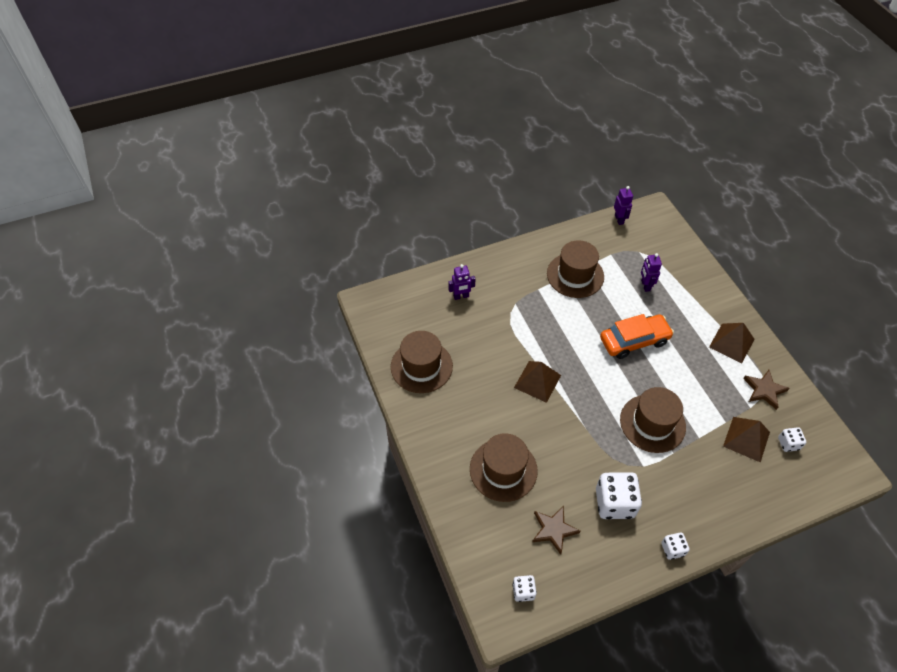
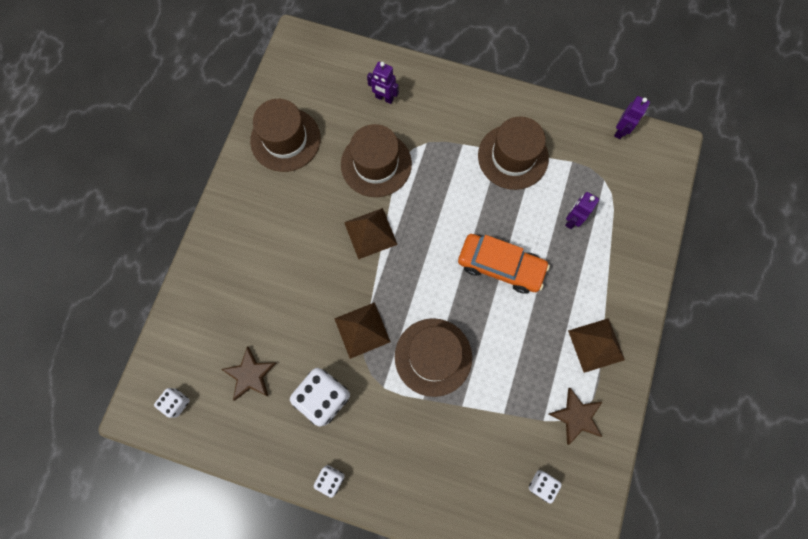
camera: 40 degrees right, 20 degrees up
brown hat [470,433,538,502] -> brown hat moved to [341,124,412,197]
brown pyramid [723,417,770,463] -> brown pyramid moved to [334,302,390,359]

